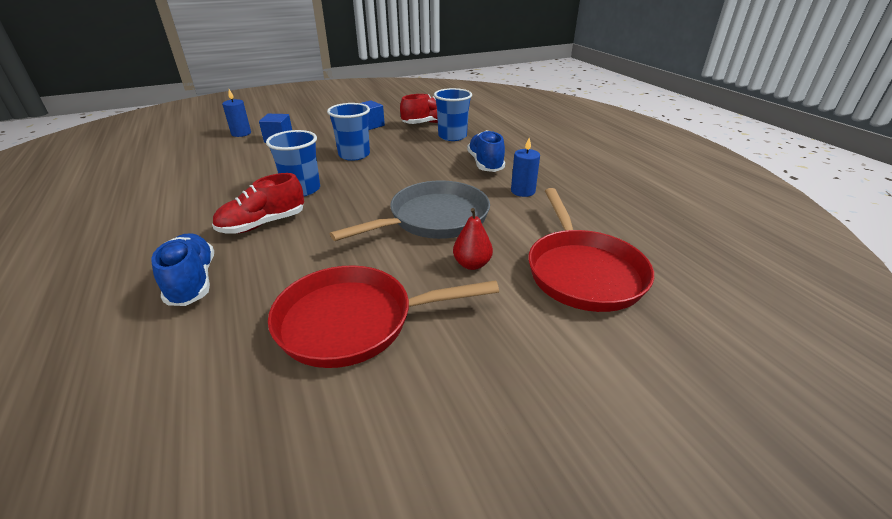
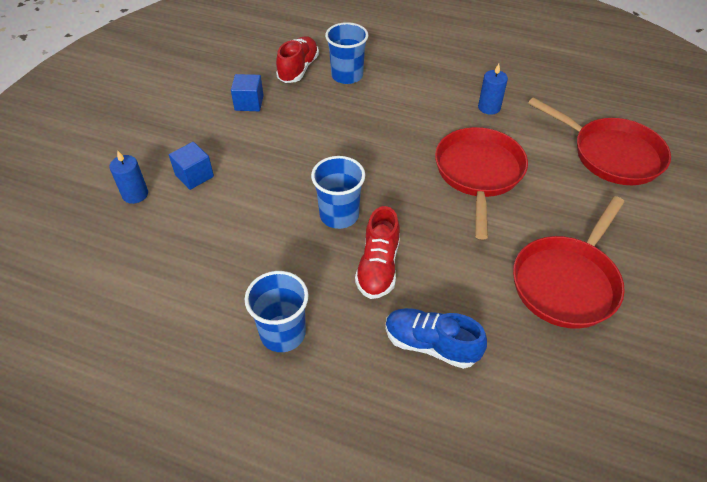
camera: 45 degrees left, 15 degrees up
blue cup [327,103,370,161] -> blue cup moved to [245,271,309,352]
grey pan [330,180,490,241] -> red pan [435,127,528,239]
red pear [453,208,493,270] -> none
blue shoe [467,130,505,172] -> none

